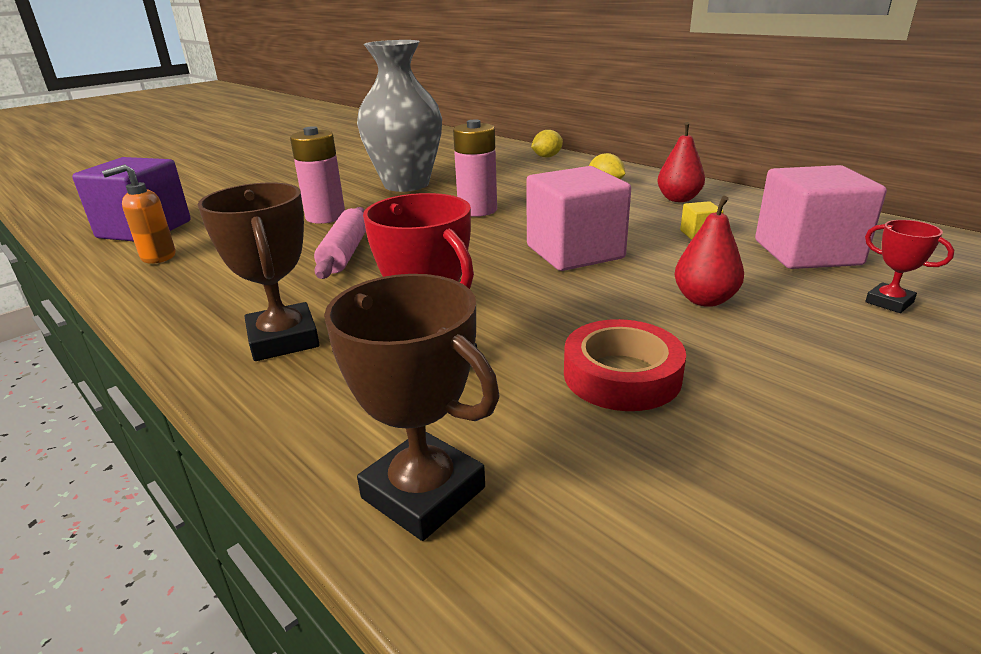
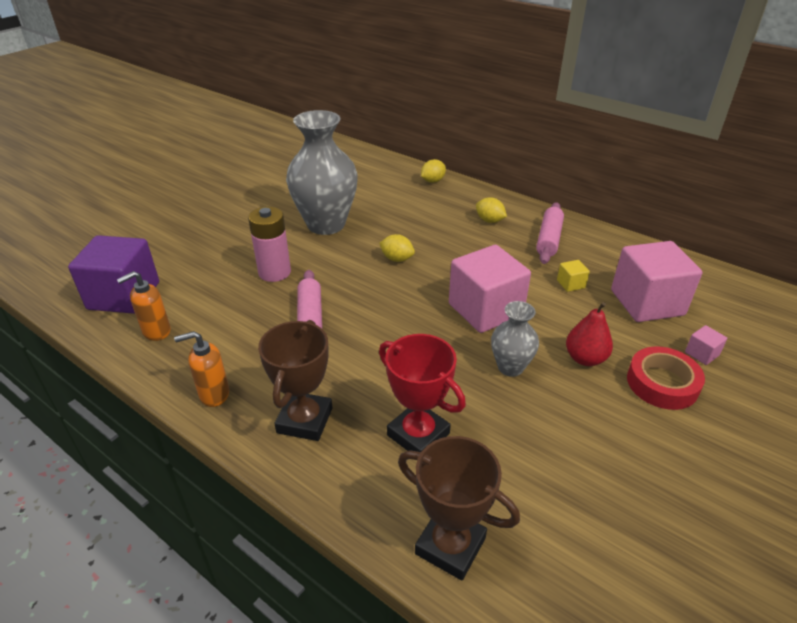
camera: 10 degrees left, 10 degrees up
brown trophy [198,182,320,361] -> brown trophy turned 45 degrees clockwise [258,320,332,441]
pink battery [453,120,497,217] -> yellow lemon [379,234,415,262]
red tape [564,319,686,411] -> red tape moved to [627,346,705,410]
red pear [657,122,705,202] -> pink rolling pin [536,202,564,264]
red trophy [865,220,954,313] -> pink cube [685,325,727,365]
none -> orange soap dispenser [174,331,229,407]
none -> grey vase [491,301,539,377]

